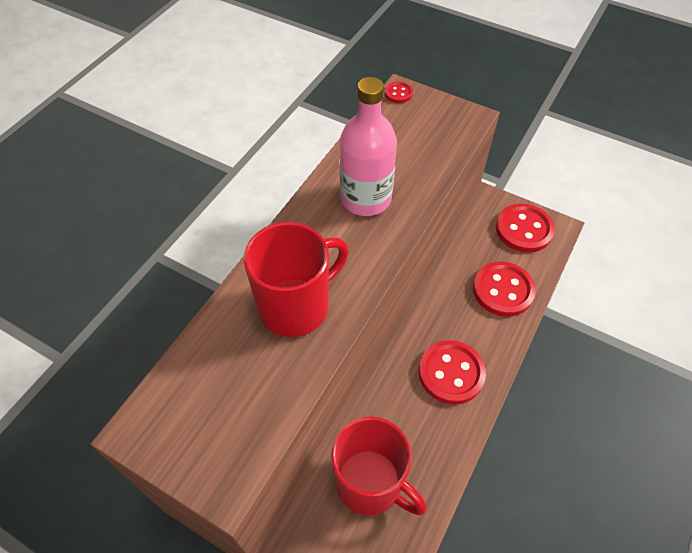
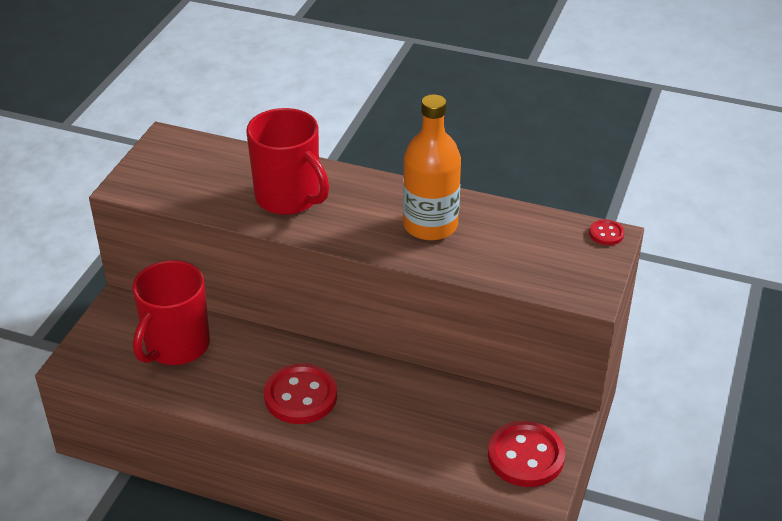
camera: 80 degrees right, 15 degrees down
pink bottle [340,77,397,216] -> orange bottle [403,94,461,241]
red button [473,261,536,317] -> none

